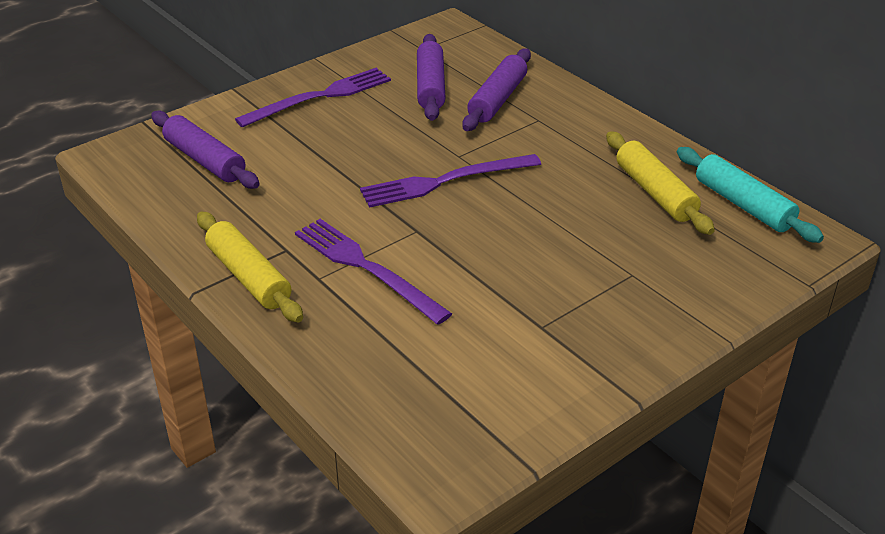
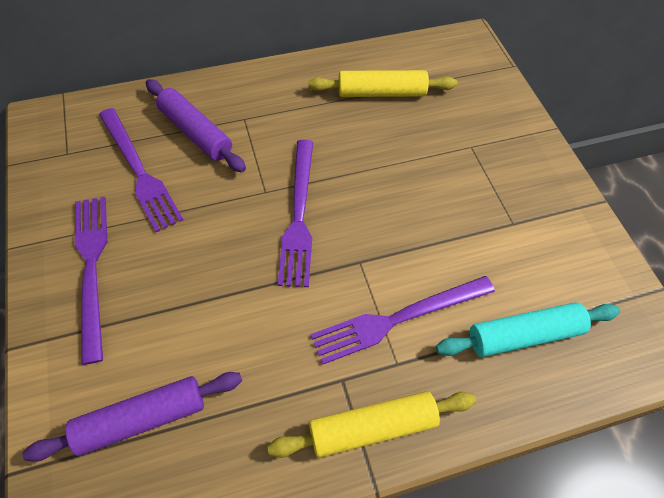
camera: 70 degrees left, 20 degrees up
purple rolling pin [417,34,446,121] -> purple fork [99,108,183,233]
turquoise rolling pin [677,147,824,243] -> turquoise rolling pin moved to [436,302,620,357]

